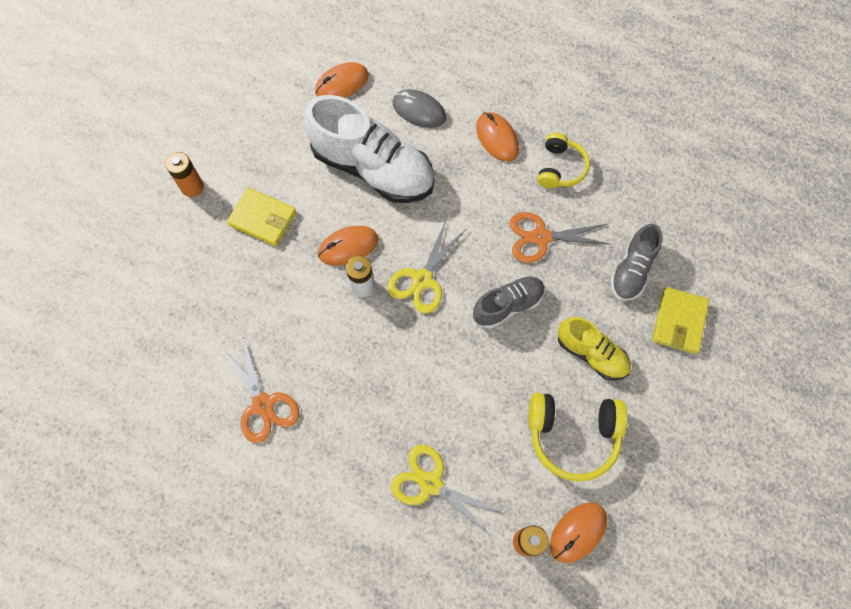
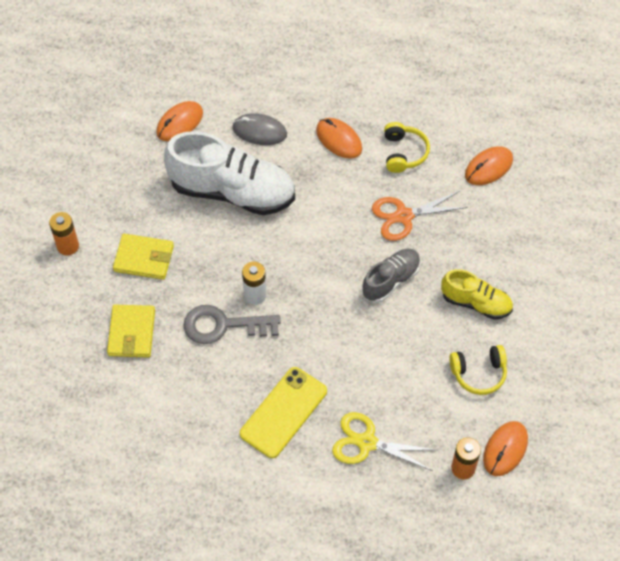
camera: 15 degrees left, 10 degrees down
orange scissors [221,337,299,443] -> none
orange mouse [318,226,378,266] -> orange mouse moved to [465,146,513,185]
yellow scissors [387,218,467,313] -> none
yellow headphones [528,393,628,481] -> yellow headphones [449,345,507,395], size x0.65
grey shoe [610,224,663,301] -> none
yellow wallet [652,287,709,354] -> yellow wallet moved to [107,305,155,358]
none -> grey key [183,305,281,344]
none -> yellow phone [240,367,327,458]

